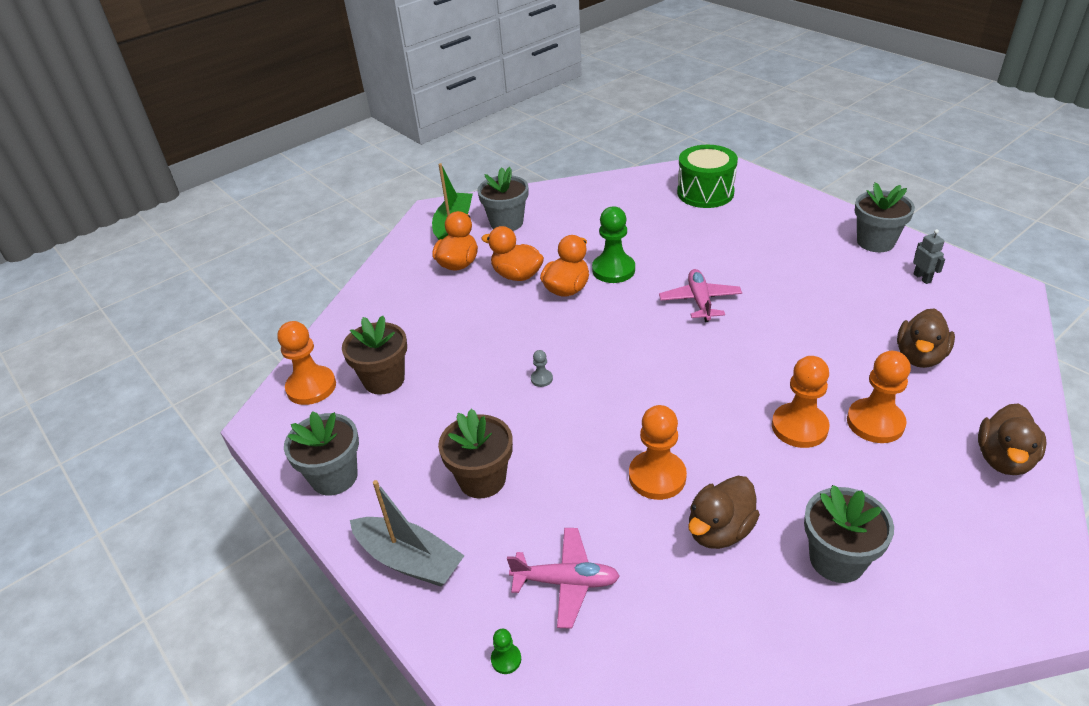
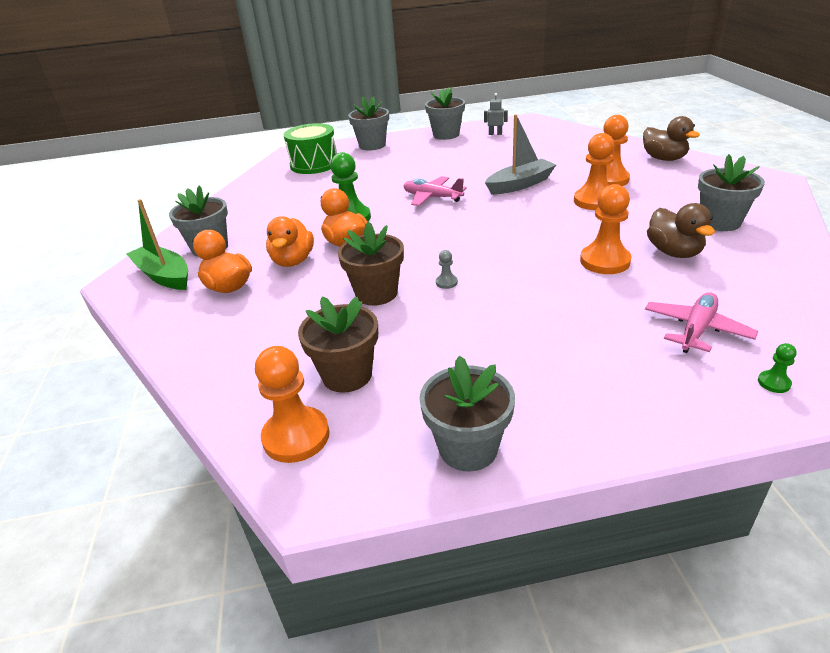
camera: 60 degrees left, 5 degrees down
grey boat [350,480,464,587] -> grey boat moved to [485,114,556,195]
brown flower pot [438,409,513,498] -> brown flower pot moved to [338,222,404,306]
orange duck [481,226,544,281] -> orange duck turned 60 degrees counterclockwise [266,216,314,267]
brown duck [897,308,955,368] -> none
none -> grey flower pot [348,96,389,150]

